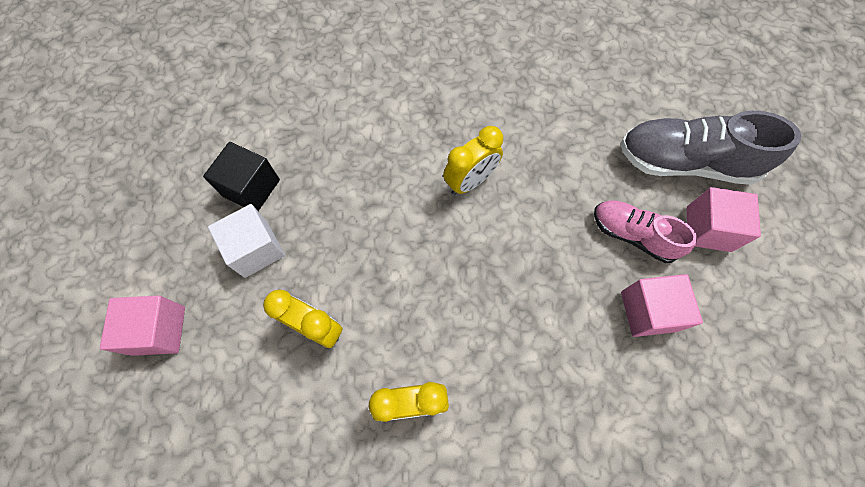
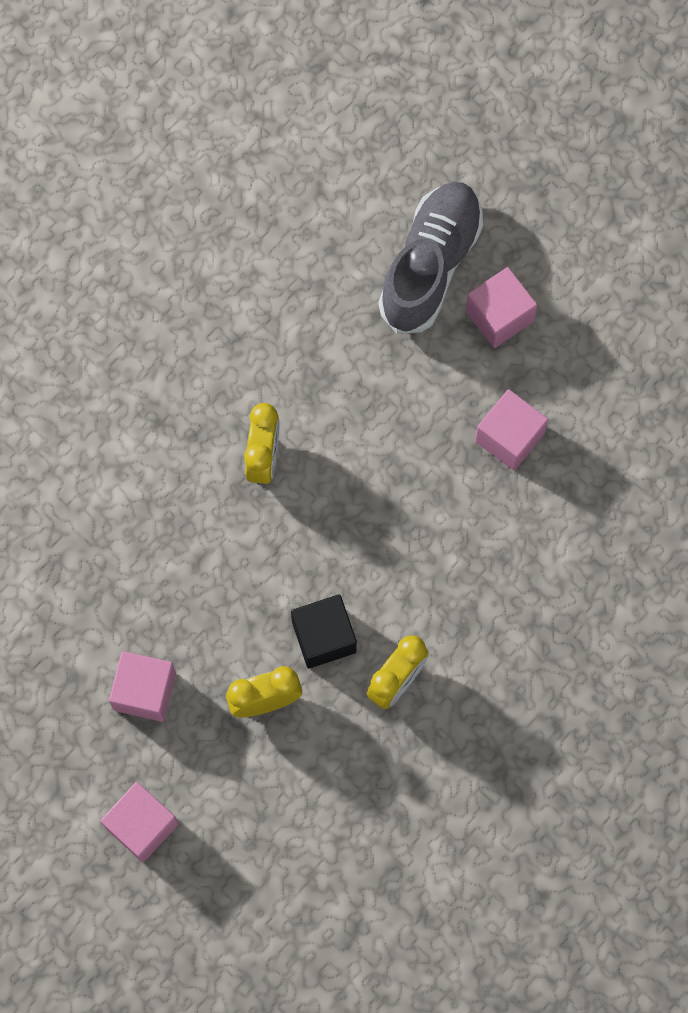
camera: 45 degrees left, 5 degrees up
black cube [203,142,280,211] -> black cube moved to [291,594,357,668]
white cube [208,204,285,278] -> pink cube [109,651,176,722]
pink shoe [594,201,697,263] -> none
grey shoe [620,111,801,185] -> grey shoe turned 150 degrees clockwise [379,182,483,334]

